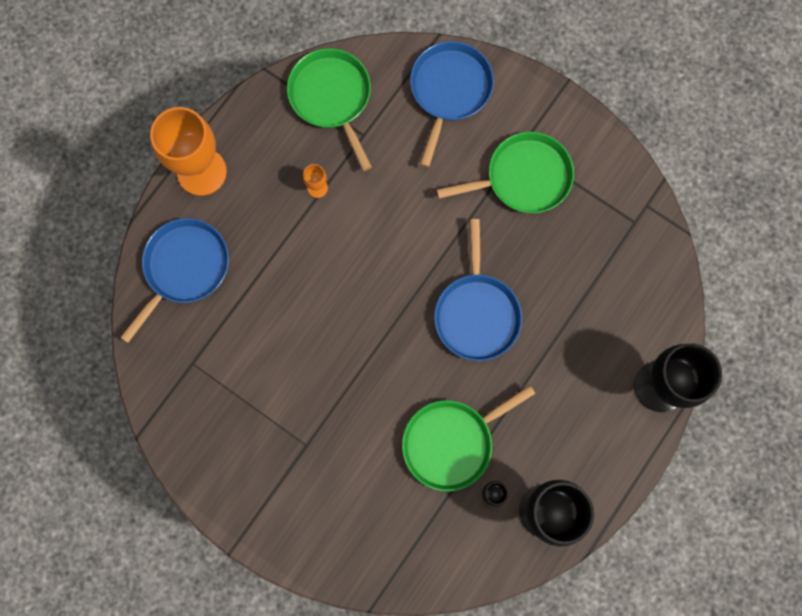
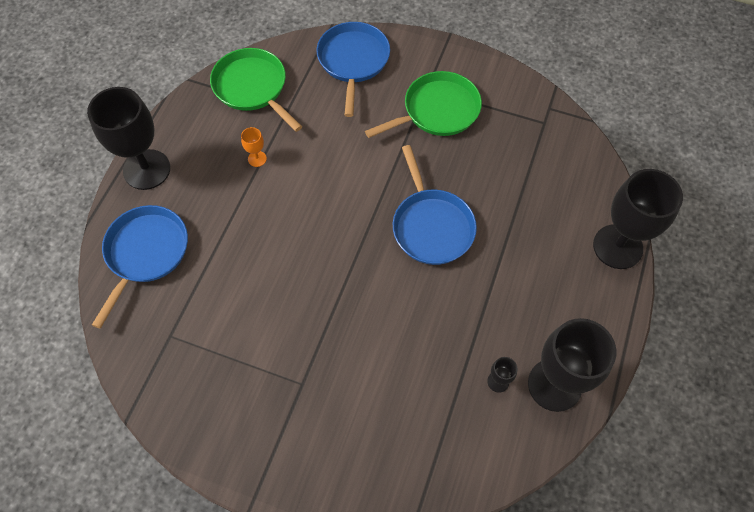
camera: 15 degrees left, 15 degrees down
orange goblet [150,107,227,196] -> black goblet [87,87,170,190]
green pan [402,385,535,491] -> none

